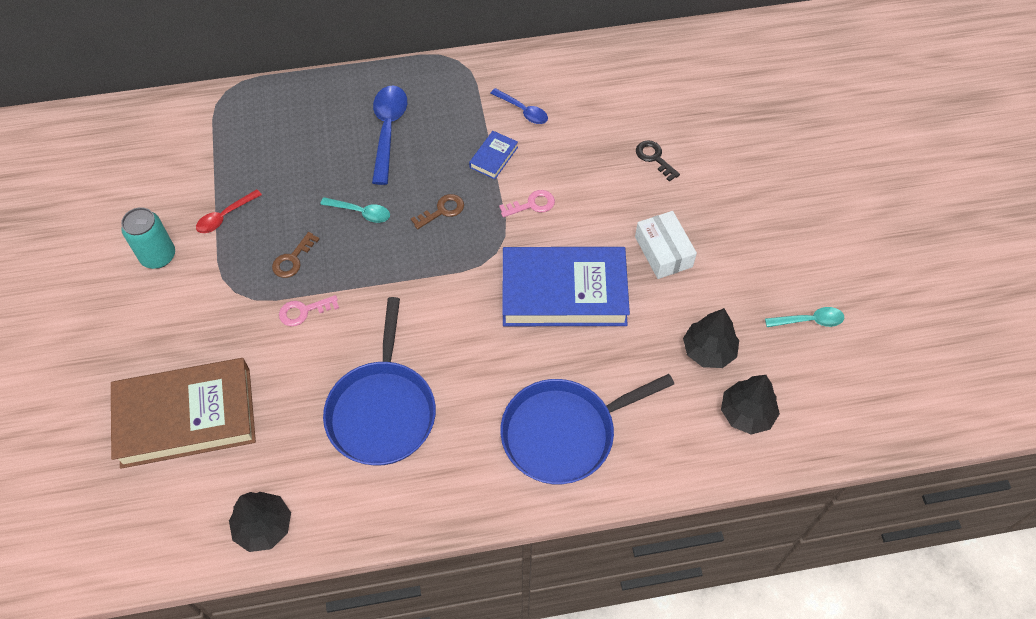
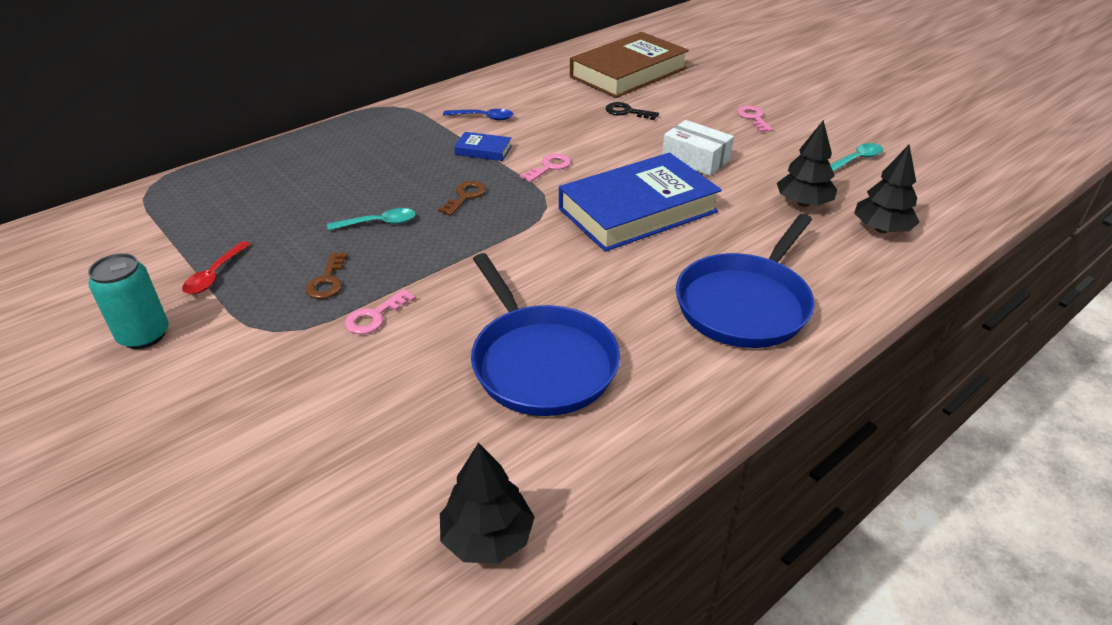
camera: 30 degrees left, 20 degrees down
brown book [111,358,256,469] -> brown book moved to [570,32,689,98]
blue spoon [372,85,407,185] -> none
blue book [469,131,518,179] -> blue book turned 75 degrees counterclockwise [454,132,512,161]
none -> pink key [737,105,773,132]

